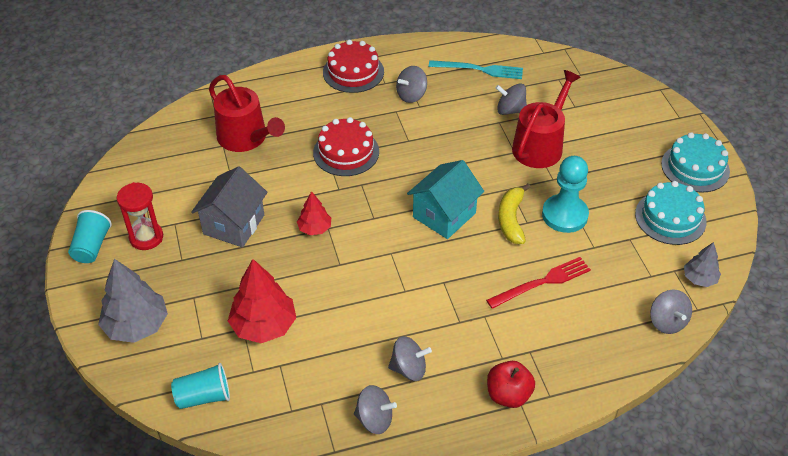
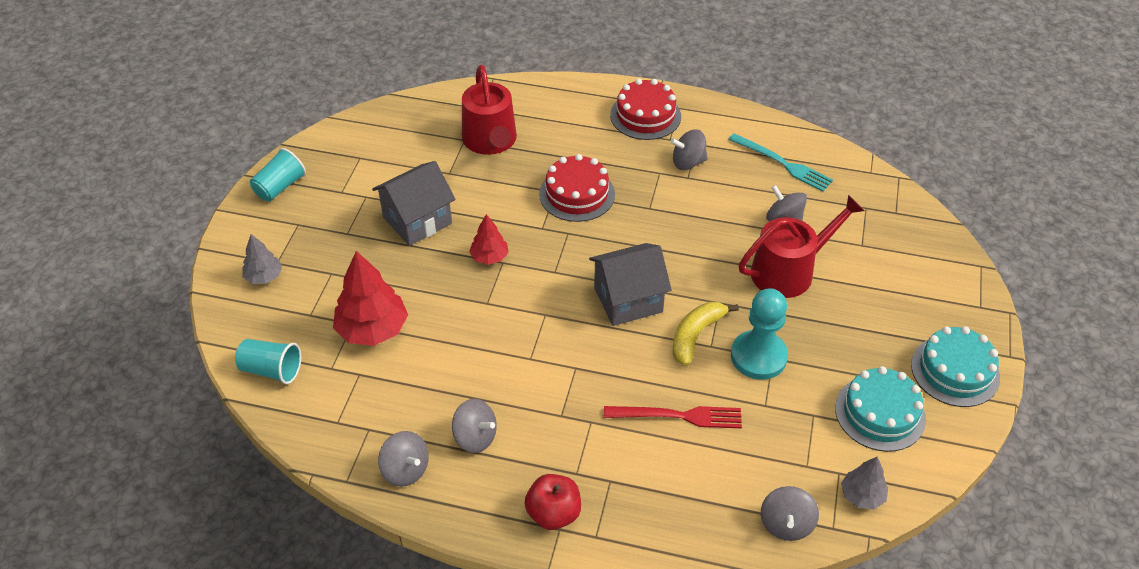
camera: 30 degrees right, 0 degrees up
grey tree [98,259,168,343] -> grey tree [242,234,283,284], size x0.56
red hourglass [117,182,163,250] -> none
turquoise house [407,160,484,239] -> grey house [589,243,672,326]

